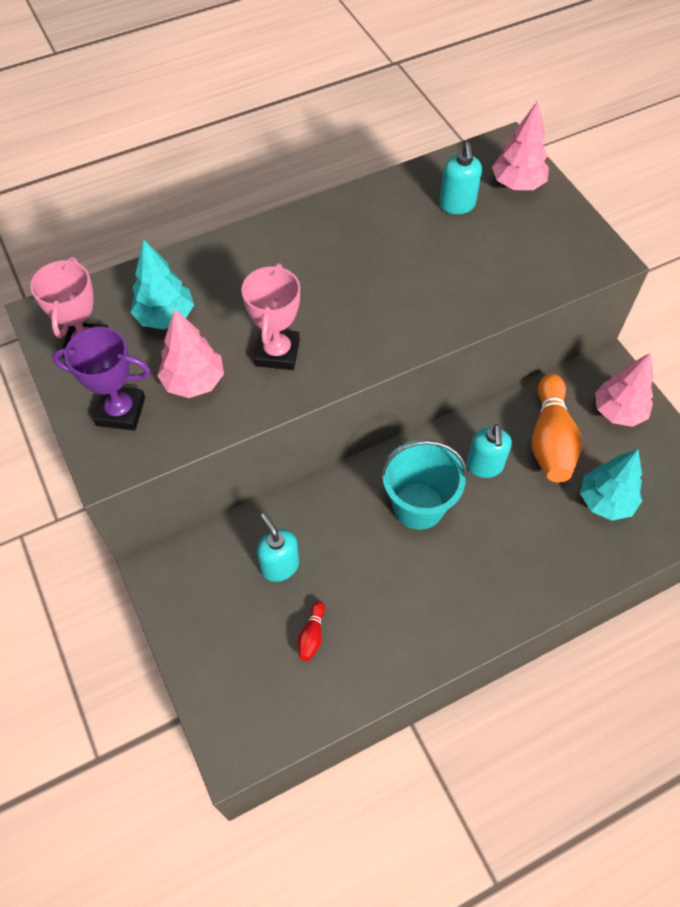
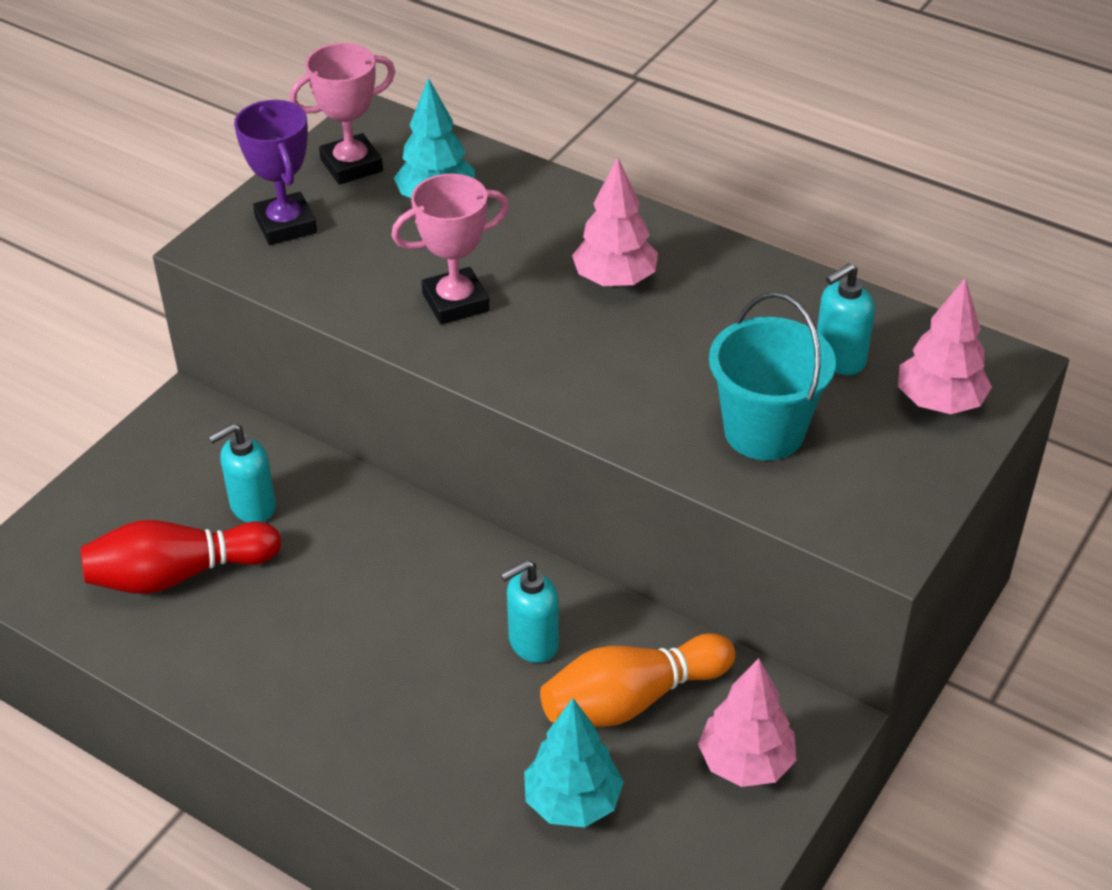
camera: 60 degrees right, 15 degrees down
pink tree [157,309,224,398] -> pink tree moved to [572,157,658,287]
turquoise soap dispenser [257,513,299,582] -> turquoise soap dispenser turned 150 degrees counterclockwise [208,423,276,523]
red bowling pin [298,601,325,661] -> red bowling pin [80,520,281,594], size x2.29
turquoise bucket [381,440,467,530] -> turquoise bucket moved to [709,292,836,460]

